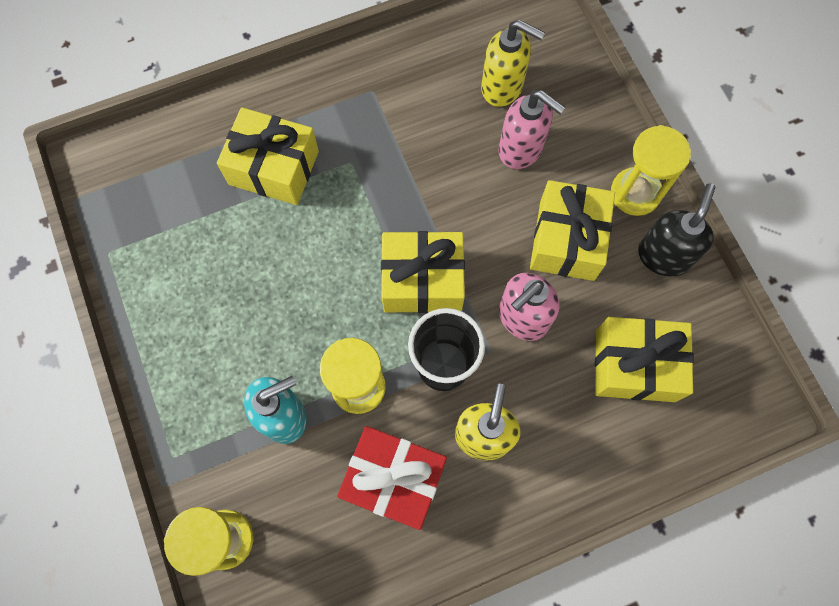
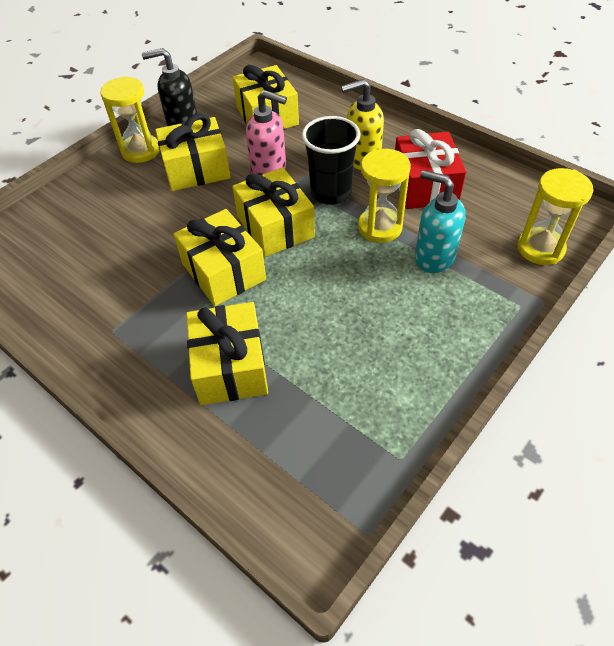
camera: 115 degrees left, 20 degrees down
yellow soap dispenser [481,20,545,107] -> none
pink soap dispenser [499,90,566,169] -> none
none -> yellow gift [174,209,266,306]

